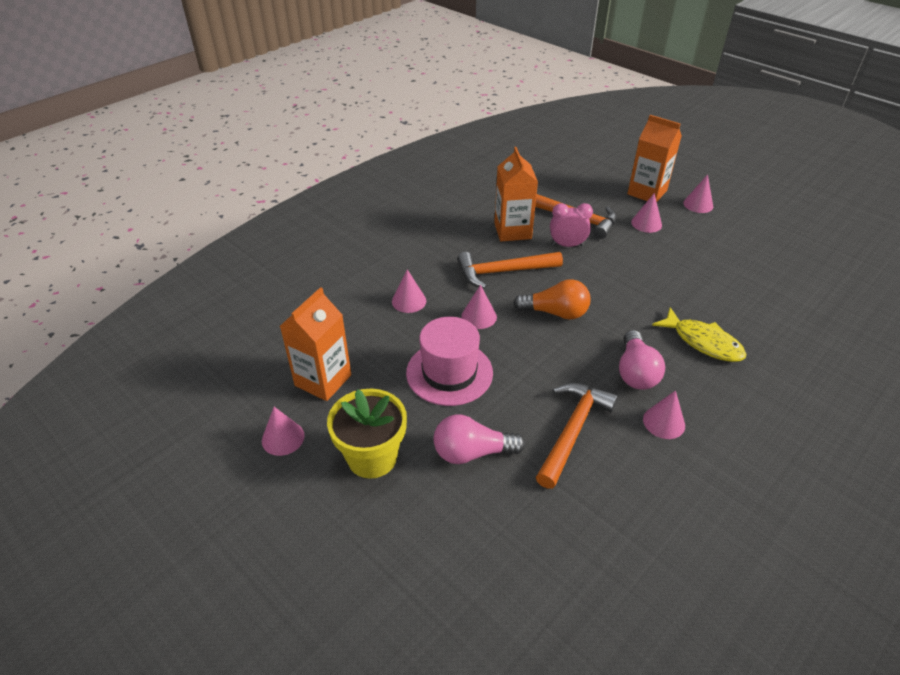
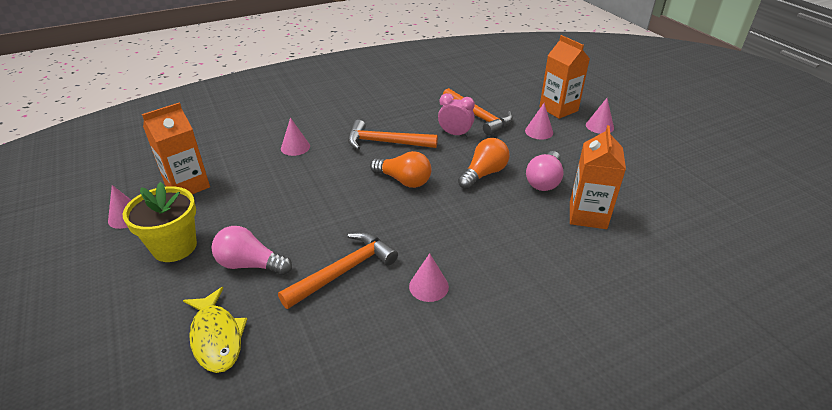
camera: 20 degrees right, 5 degrees down
pink hat [406,317,493,406] -> none
pink cone [461,285,497,329] -> none
orange carton [494,147,538,241] -> orange carton moved to [570,125,626,229]
pink light bulb [619,330,665,390] -> pink light bulb moved to [526,151,564,191]
yellow fish [652,307,746,362] -> yellow fish moved to [183,287,247,373]
none -> orange light bulb [458,138,509,189]

